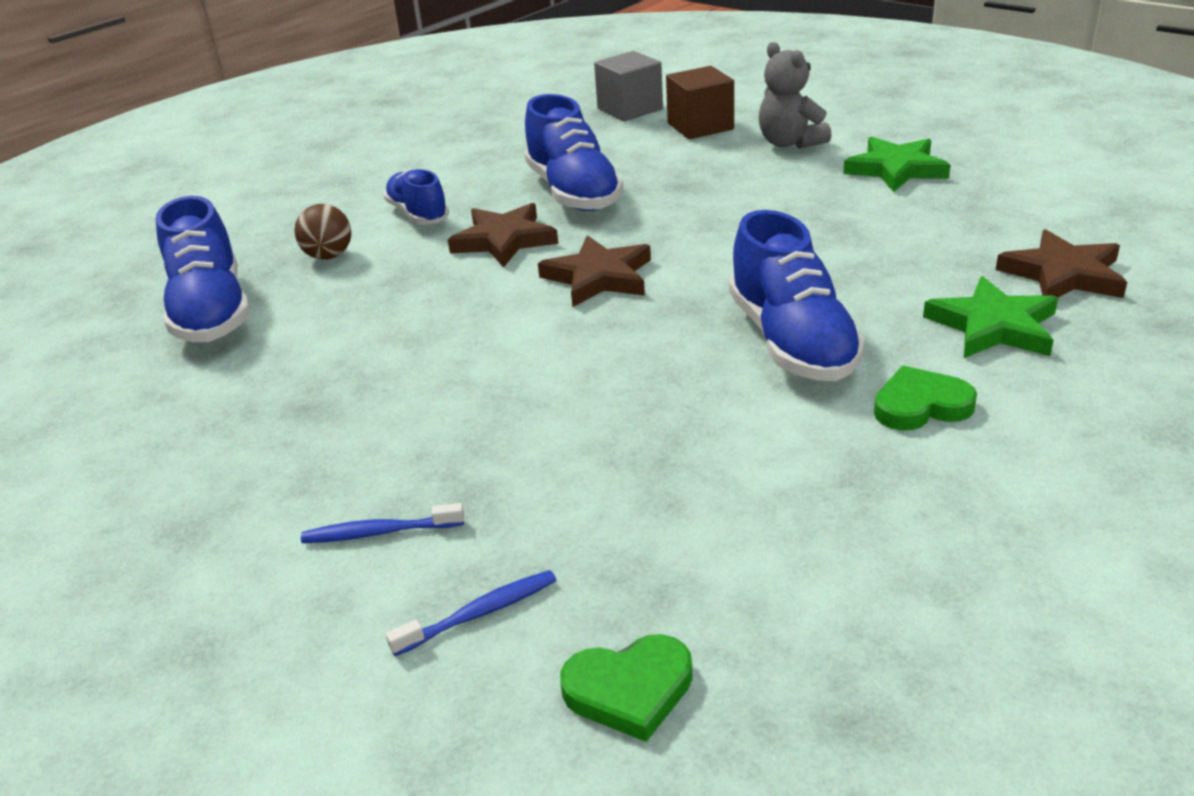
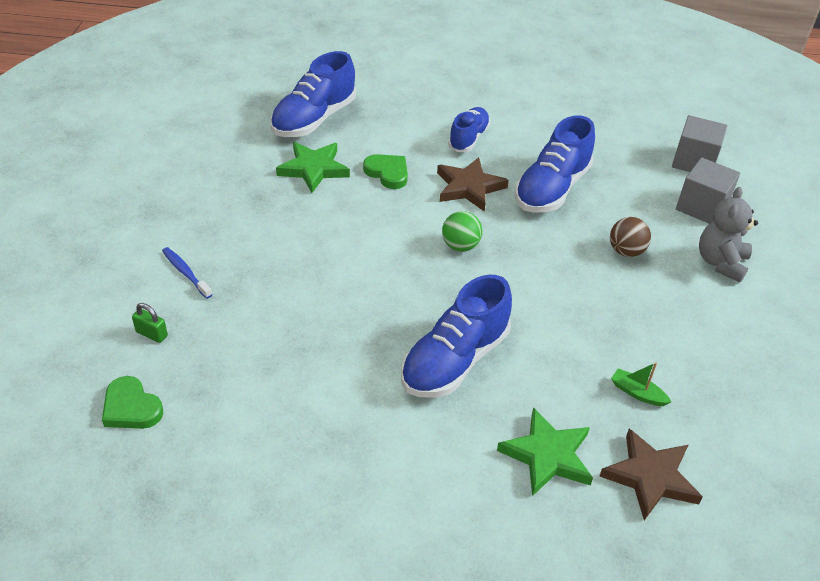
camera: 50 degrees right, 10 degrees up
brown ball [295,204,351,260] -> brown ball moved to [610,217,651,257]
blue toothbrush [386,570,556,656] -> green padlock [132,303,168,343]
brown star [538,235,651,307] -> green ball [442,211,482,252]
brown cube [666,66,734,139] -> grey cube [676,157,740,224]
green star [843,137,951,192] -> green star moved to [276,142,350,193]
green heart [874,366,977,431] -> green heart moved to [363,154,408,189]
none -> green boat [611,362,671,406]

